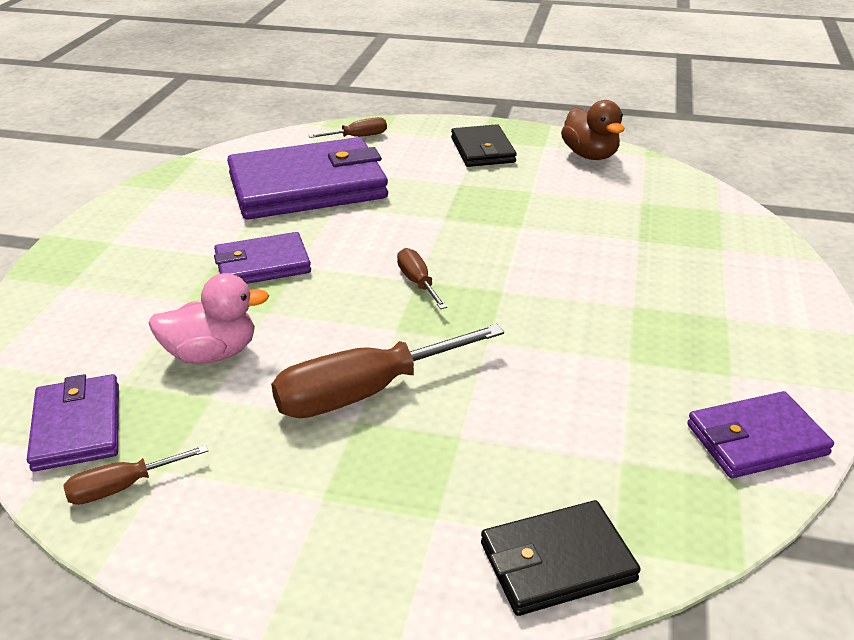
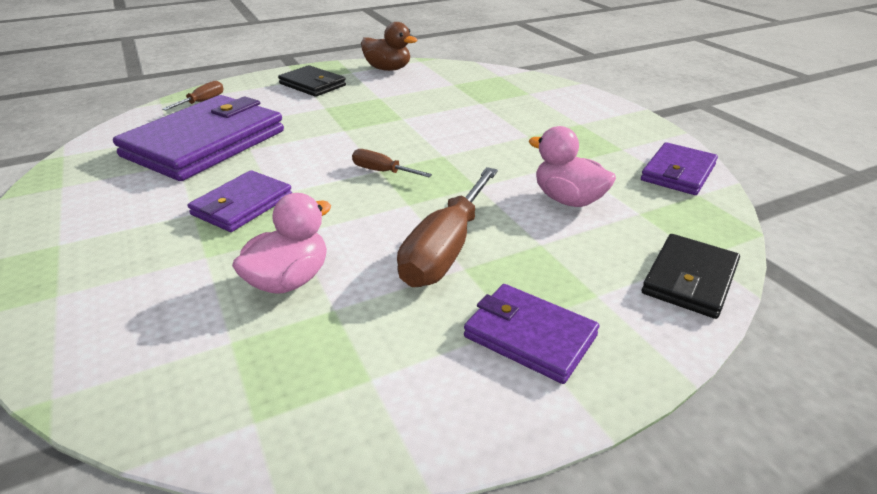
camera: 40 degrees left, 0 degrees up
purple wallet [27,374,119,472] -> purple wallet moved to [464,284,600,384]
brown screwdriver [63,445,208,505] -> none
none -> pink duck [529,126,616,207]

